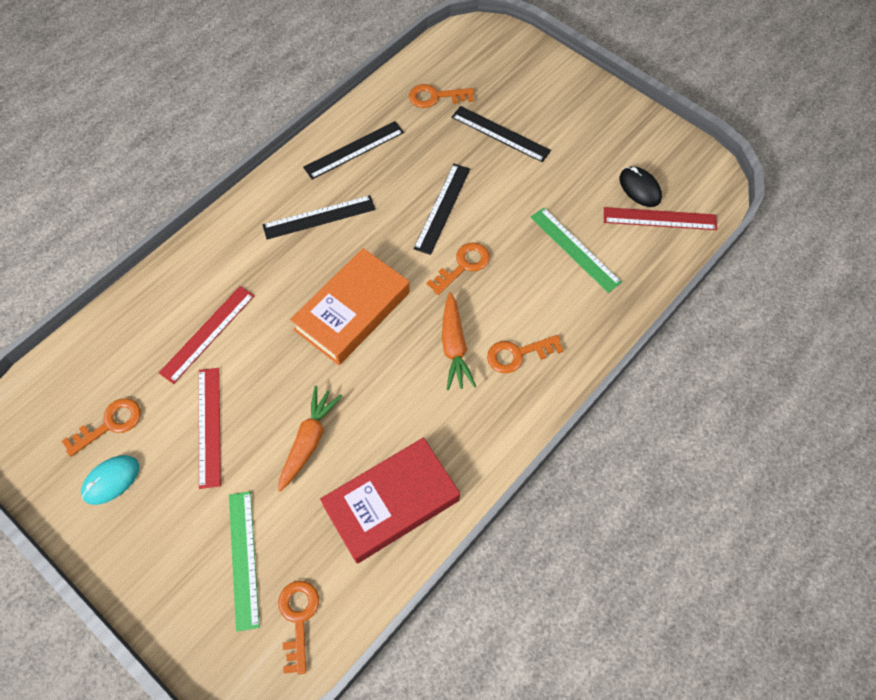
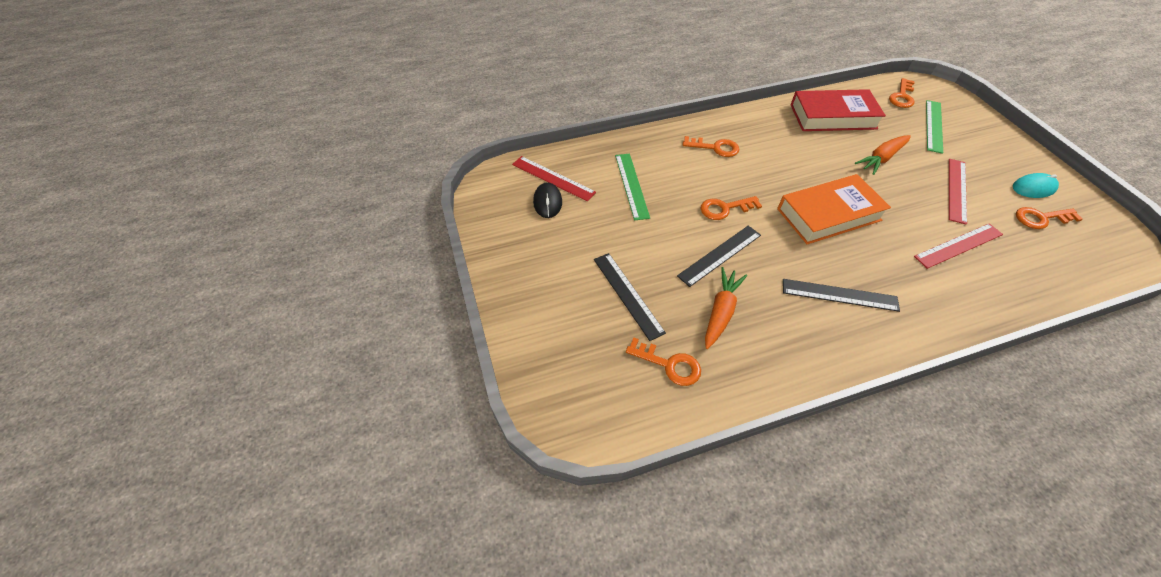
camera: 150 degrees left, 10 degrees down
black ruler [303,121,404,179] -> none
orange carrot [442,292,476,390] -> orange carrot moved to [705,267,747,349]

